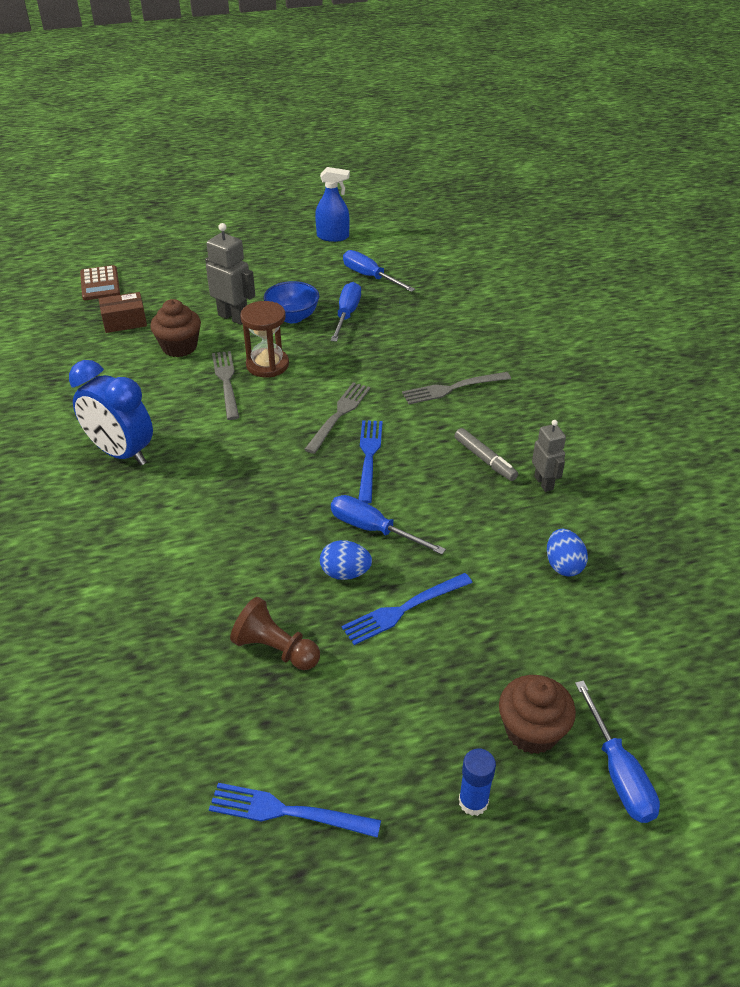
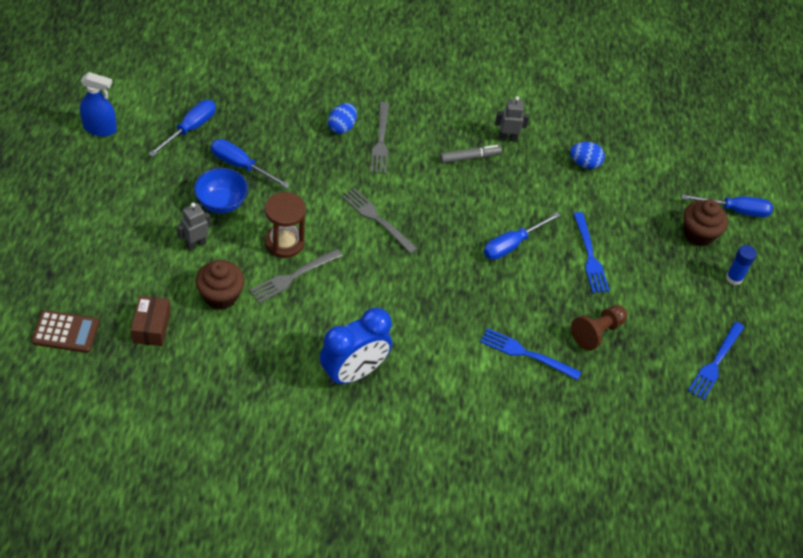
camera: 75 degrees left, 10 degrees up
grey robot [205,223,255,325] -> grey robot [177,203,211,251], size x0.65
grey fork [212,351,239,420] -> grey fork turned 45 degrees counterclockwise [250,249,343,303]
blue spray bottle [315,167,350,242] -> blue spray bottle turned 75 degrees clockwise [80,72,117,136]
blue egg [320,540,372,580] -> blue egg moved to [328,103,357,134]
blue screwdriver [343,250,415,292] -> blue screwdriver turned 150 degrees clockwise [149,100,216,157]
blue fork [358,420,383,504] -> blue fork moved to [480,328,581,380]

